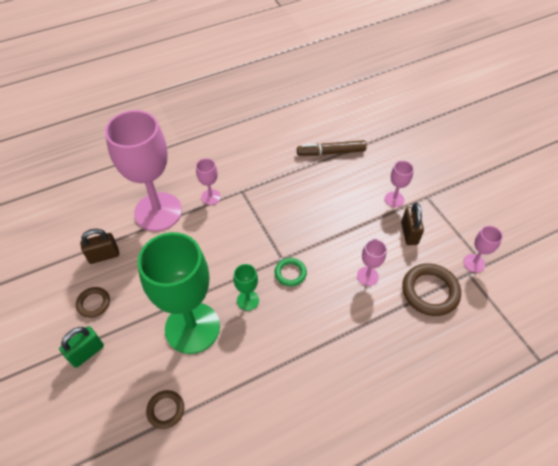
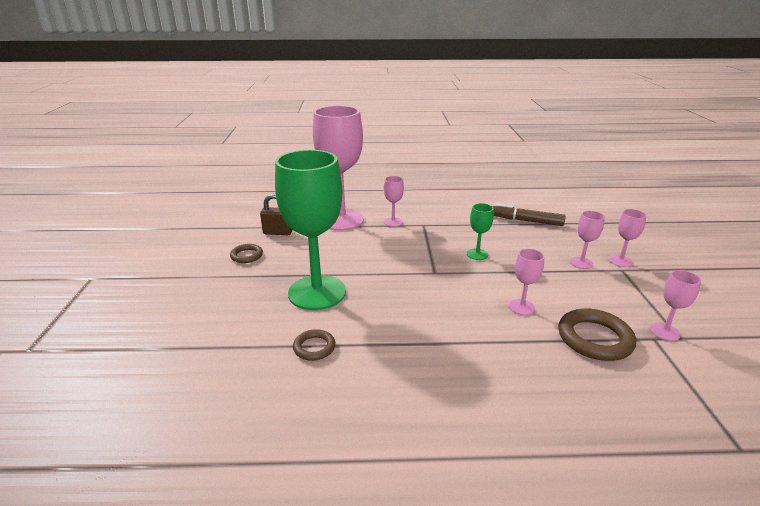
camera: 25 degrees right, 25 degrees down
green padlock [59,326,104,368] -> none
brown ring [146,390,184,429] -> brown ring moved to [293,329,335,361]
green goblet [233,264,259,311] -> green goblet moved to [467,203,494,260]
green ring [274,258,307,287] -> none
brown padlock [401,203,424,245] -> none
none -> pink goblet [609,209,646,267]

